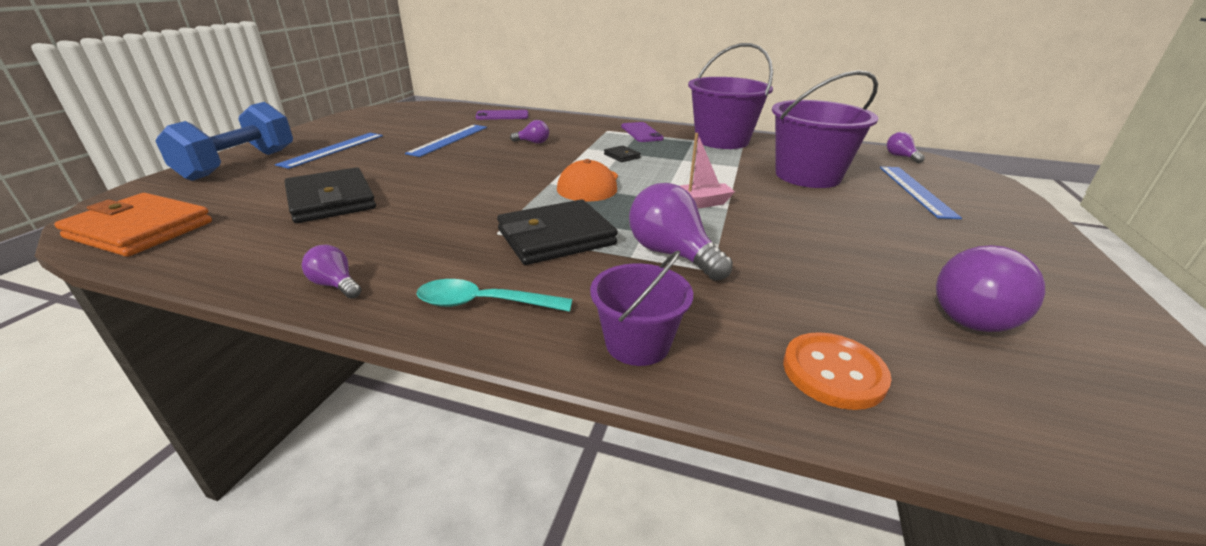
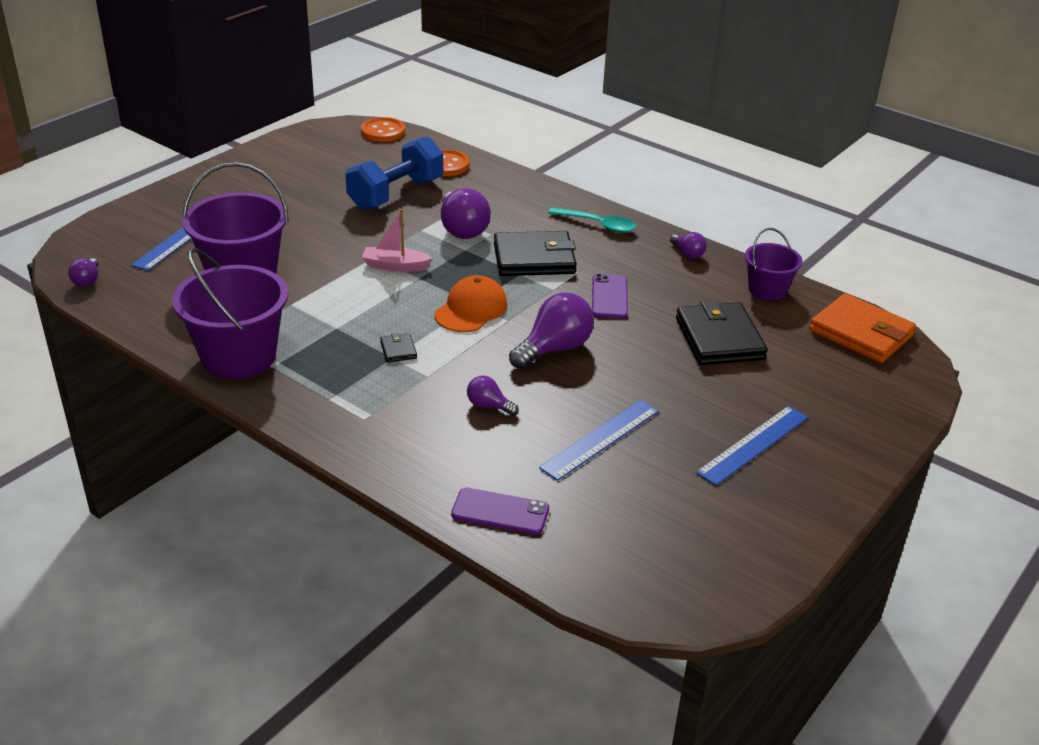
camera: 160 degrees left, 5 degrees up
blue dumbbell [155,102,293,181] -> blue dumbbell moved to [345,136,443,210]
purple bucket [590,250,693,366] -> purple bucket moved to [745,228,803,301]
purple phone [621,122,664,142] -> purple phone moved to [592,274,628,319]
purple light bulb [936,245,1045,332] -> purple light bulb moved to [509,293,594,369]
none -> orange button [361,117,405,142]

